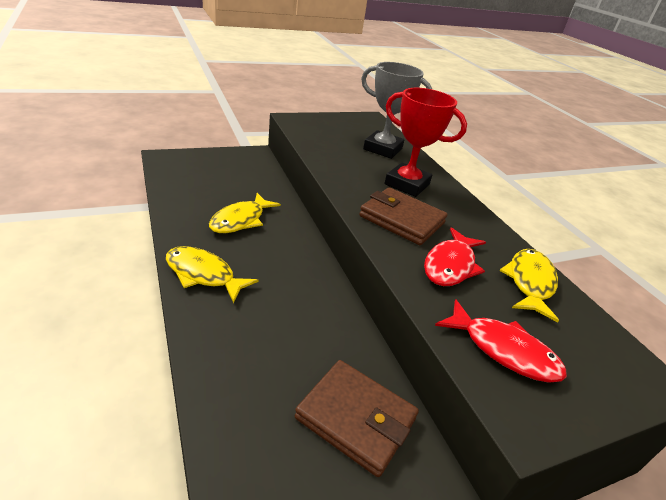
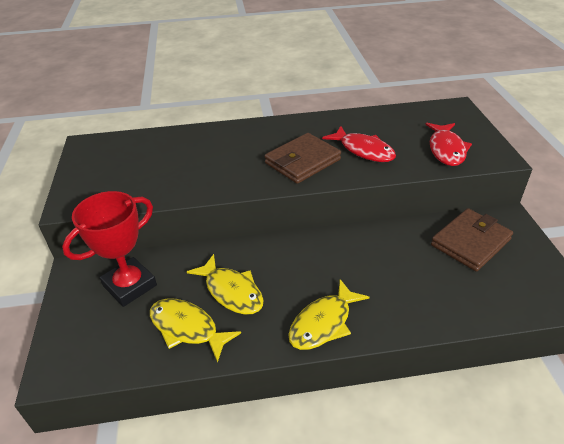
camera: 70 degrees left, 5 degrees up
grey trophy [361,62,432,159] -> none
red trophy [385,88,467,197] -> red trophy moved to [62,191,157,307]
red fish [435,299,567,383] -> red fish turned 135 degrees clockwise [425,123,472,166]
yellow fish [499,249,559,322] -> yellow fish moved to [150,298,241,363]

